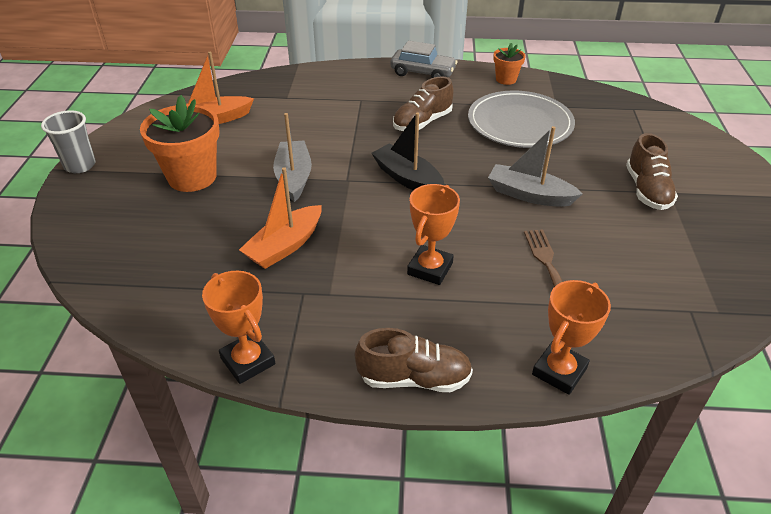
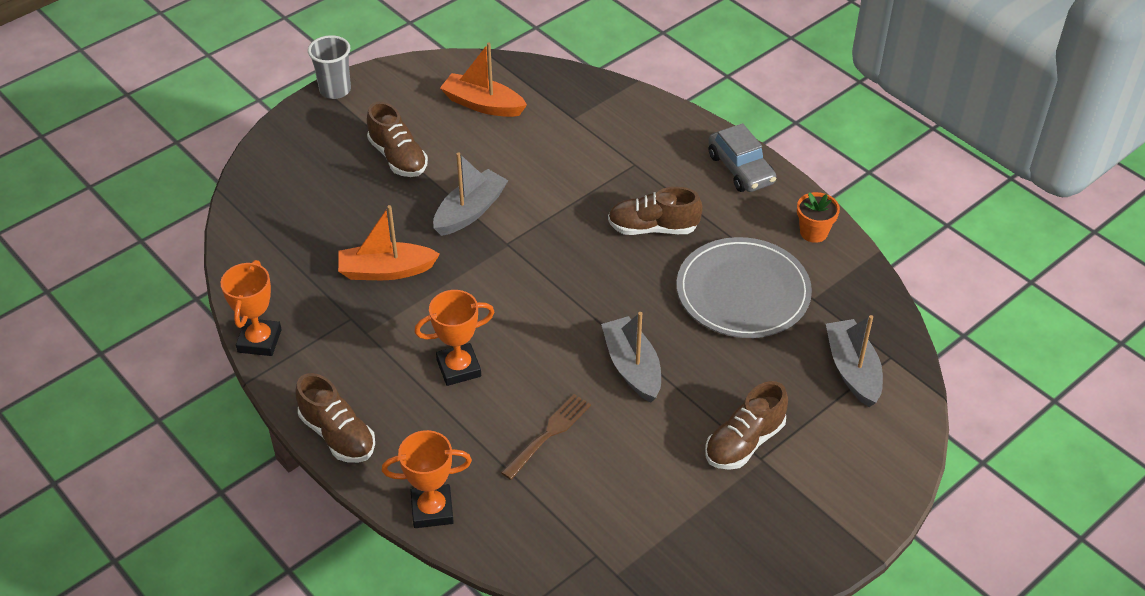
camera: 45 degrees right, 5 degrees up
orange flower pot [140,95,220,192] -> brown shoe [367,102,428,177]
black boat [371,112,444,190] -> none
none -> grey boat [826,315,883,407]

